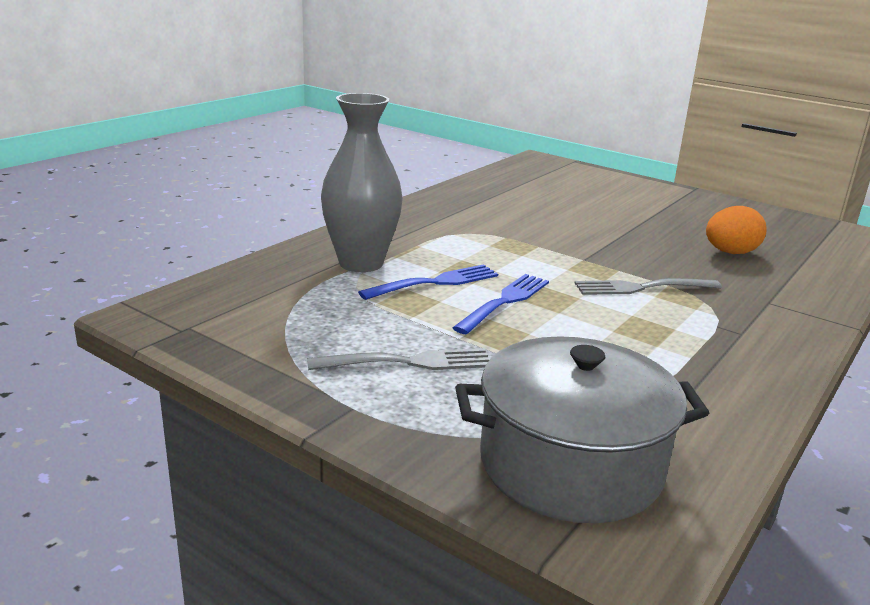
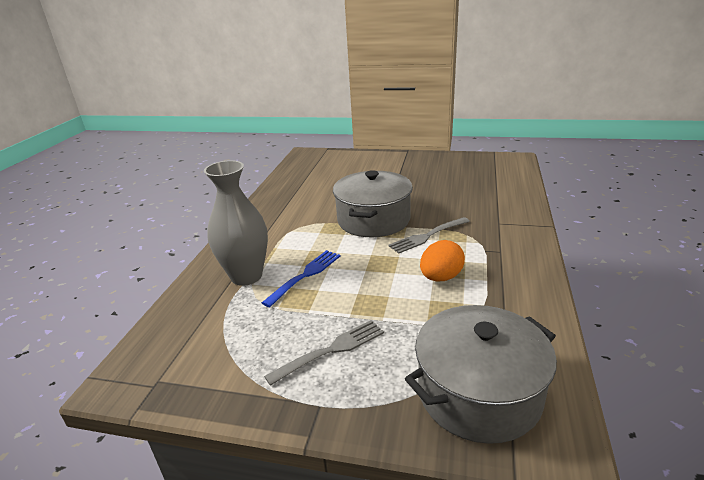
camera: 20 degrees left, 5 degrees up
blue fork [452,274,549,334] -> none
orange egg [706,206,767,254] -> orange egg moved to [420,240,465,282]
none -> grey pot [333,170,413,237]

